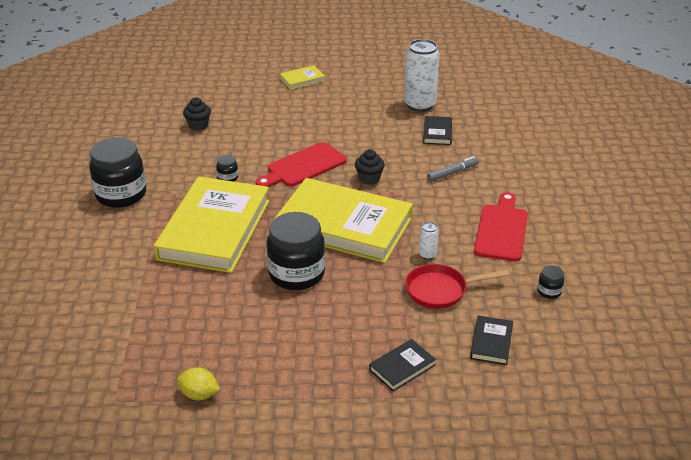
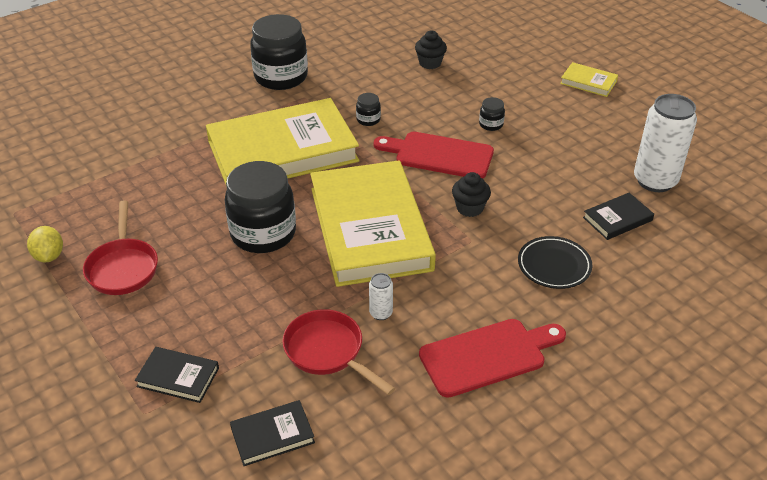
camera: 55 degrees right, 5 degrees up
grey marker [427,156,479,182] -> black plate [518,236,592,289]
black jar [538,265,564,299] -> black jar moved to [479,97,505,131]
none -> red pan [83,200,158,295]

